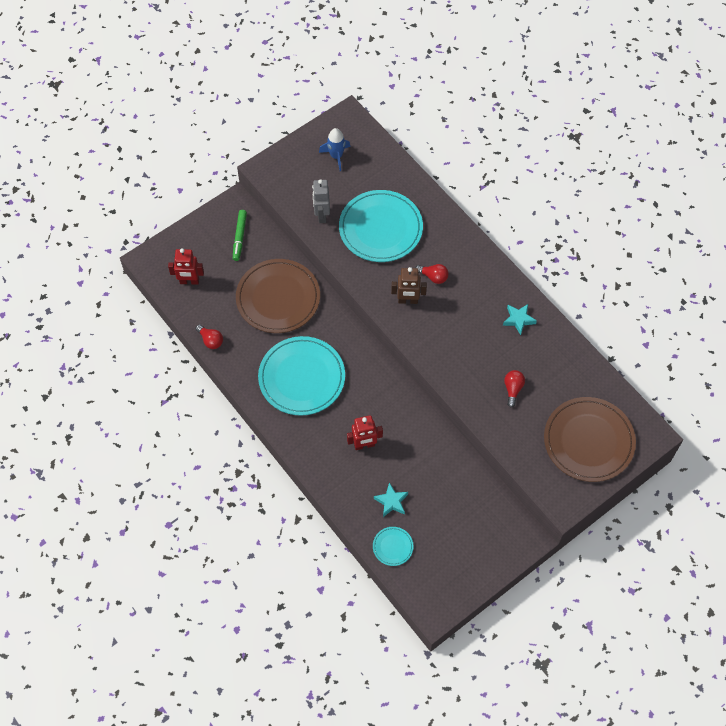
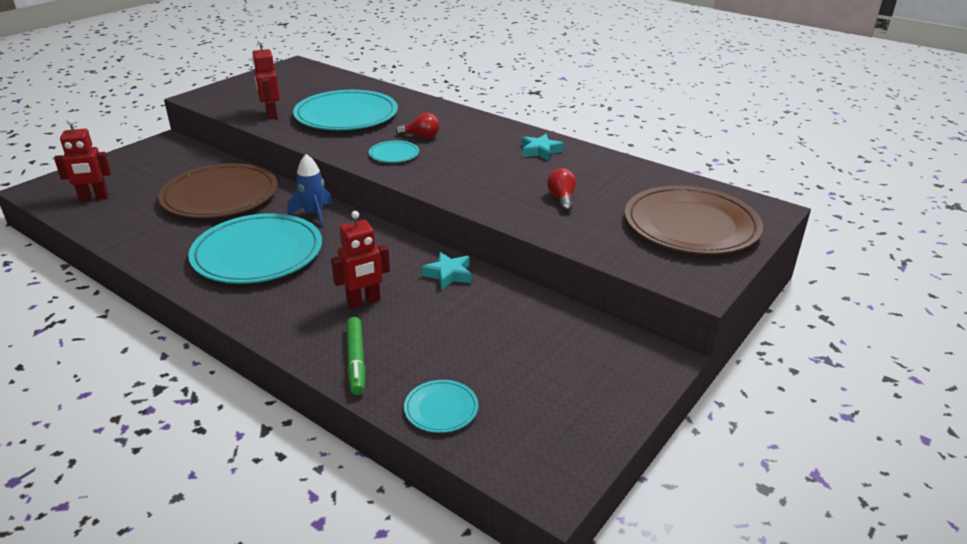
camera: 15 degrees left, 30 degrees down
red light bulb [195,324,223,349] -> none
green marker [233,210,247,261] -> green marker moved to [346,317,365,395]
grey robot [312,179,330,223] -> red robot [252,39,280,120]
blue rocket [319,128,350,171] -> blue rocket moved to [288,154,333,227]
turquoise star [374,483,408,517] -> turquoise star moved to [422,252,472,290]
brown robot [391,267,427,304] -> turquoise plate [369,141,419,163]

